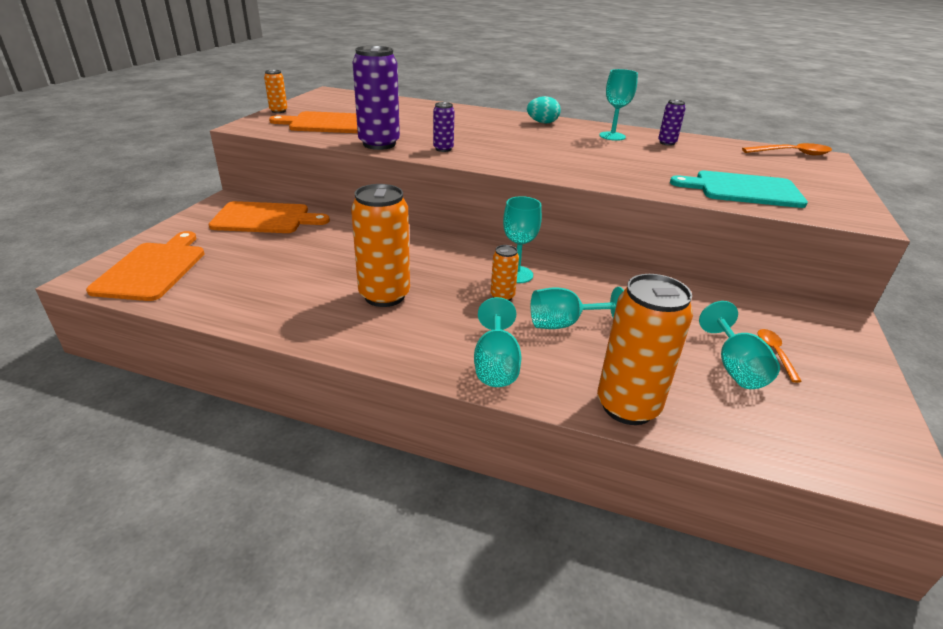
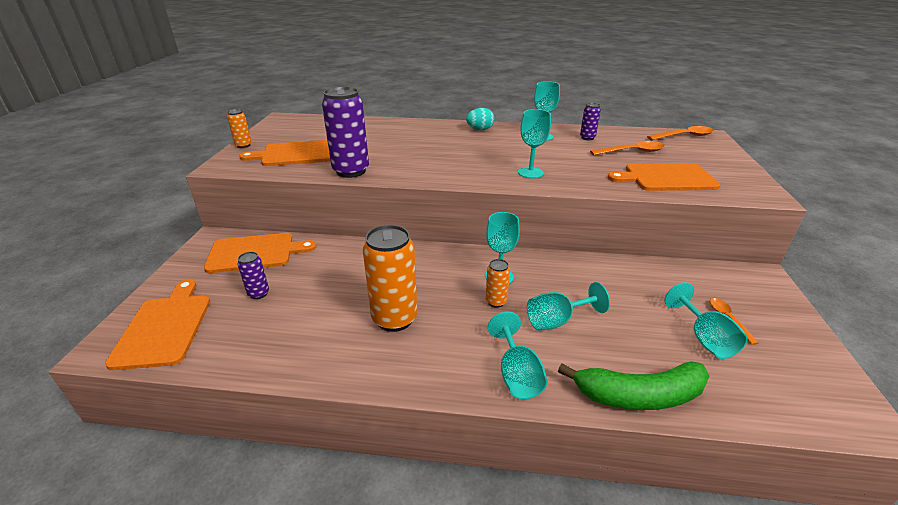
camera: 10 degrees left, 0 degrees up
purple can [433,102,455,152] -> purple can moved to [238,252,269,299]
orange can [597,274,693,425] -> green banana [558,361,709,410]
turquoise cutting board [670,171,808,208] -> orange cutting board [608,163,720,191]
none -> turquoise goblet [518,109,551,178]
none -> orange spoon [590,141,665,155]

